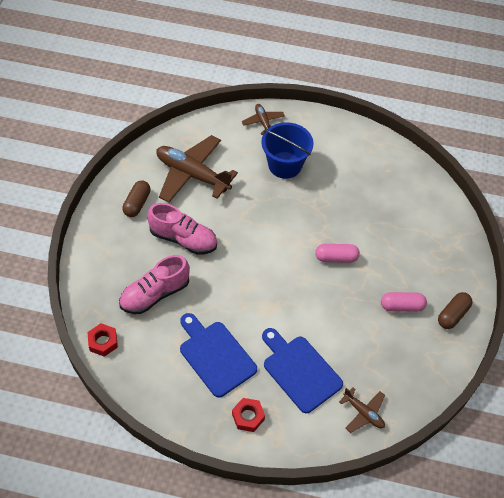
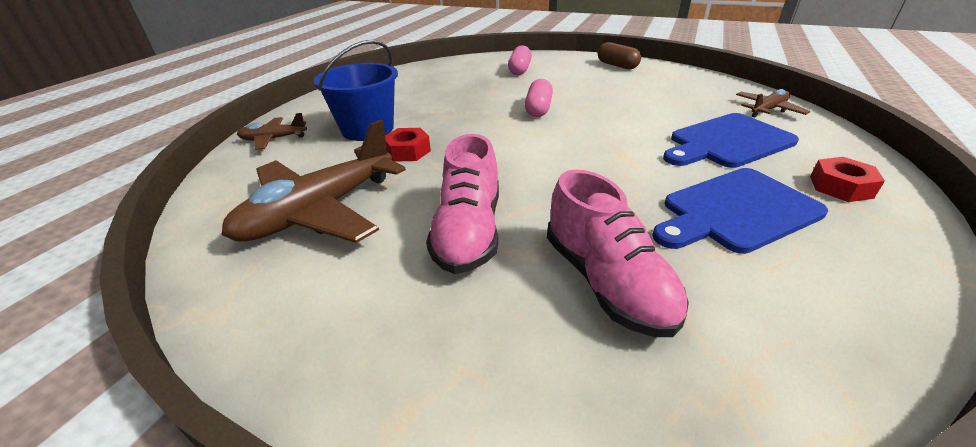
camera: 75 degrees left, 20 degrees down
red nut [87,323,118,357] -> red nut moved to [385,128,431,162]
brown capsule [122,180,151,217] -> none
pink shoe [147,203,217,255] -> pink shoe turned 150 degrees clockwise [426,134,499,274]
pink capsule [381,292,427,312] -> pink capsule moved to [508,45,532,75]

